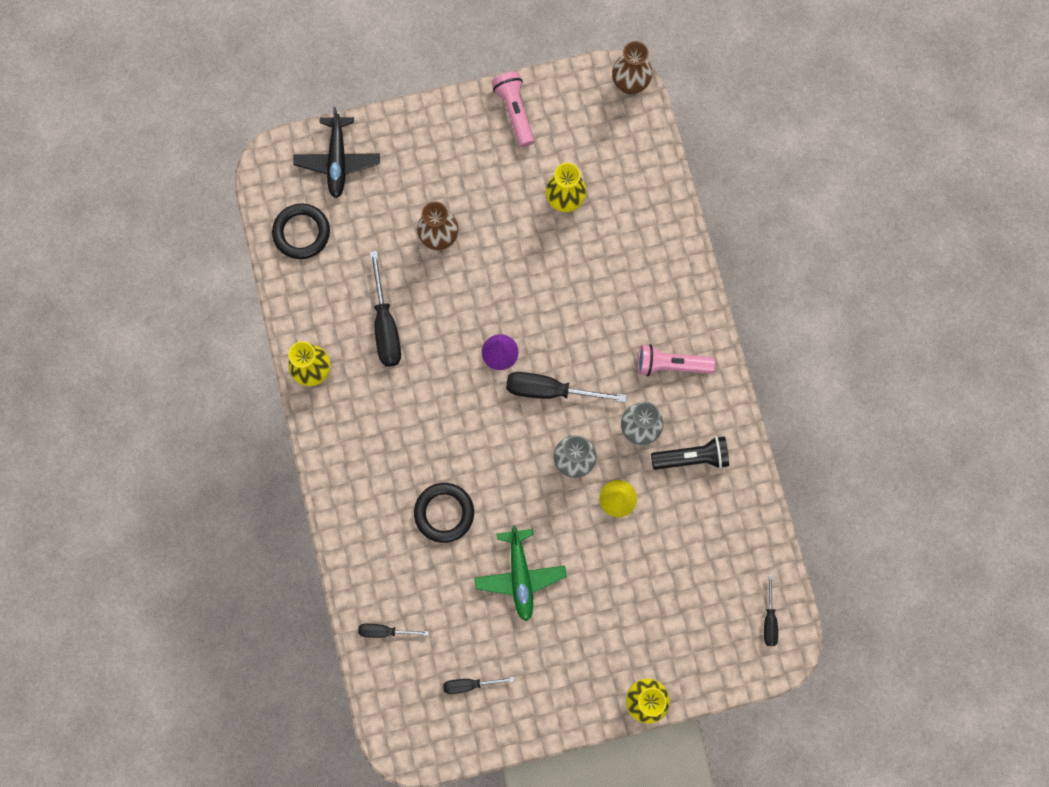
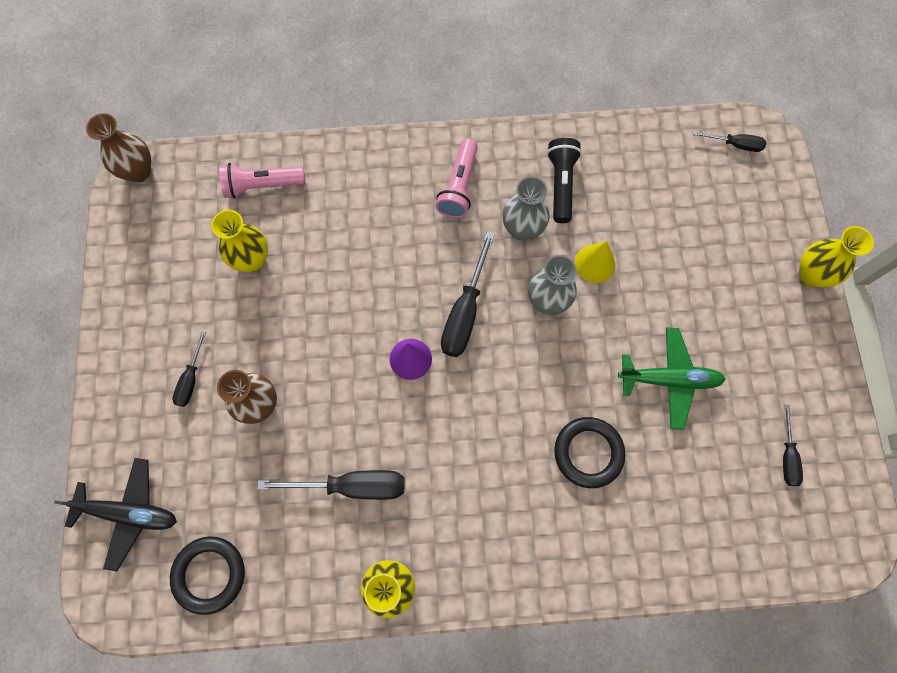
camera: 80 degrees left, 5 degrees down
black screwdriver [358,624,429,638] -> black screwdriver moved to [172,331,206,407]
pink flashlight [492,72,534,147] -> pink flashlight moved to [219,163,305,198]

